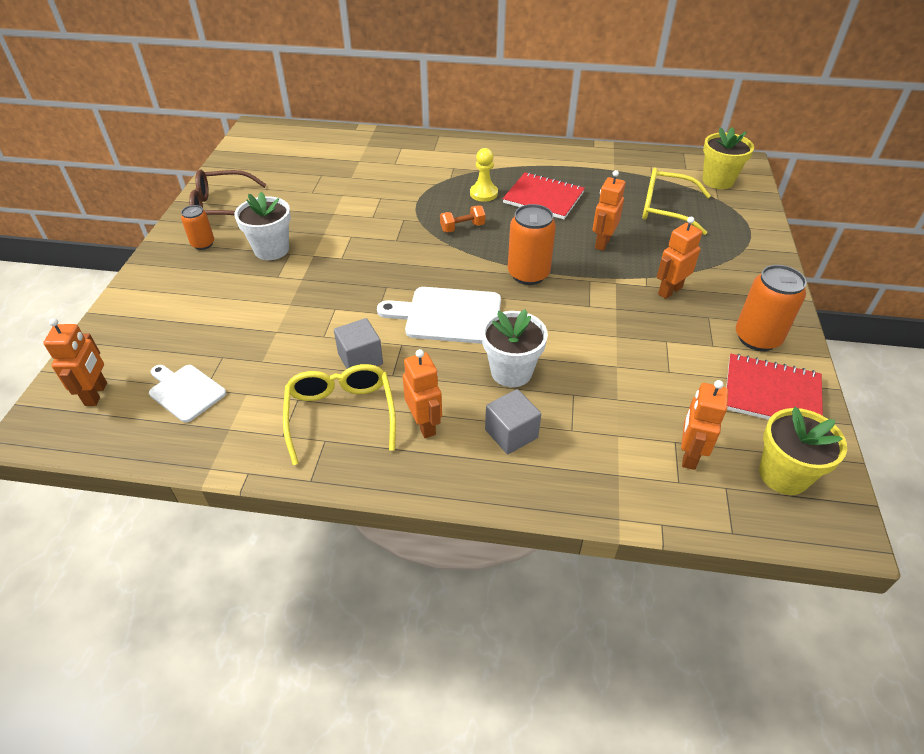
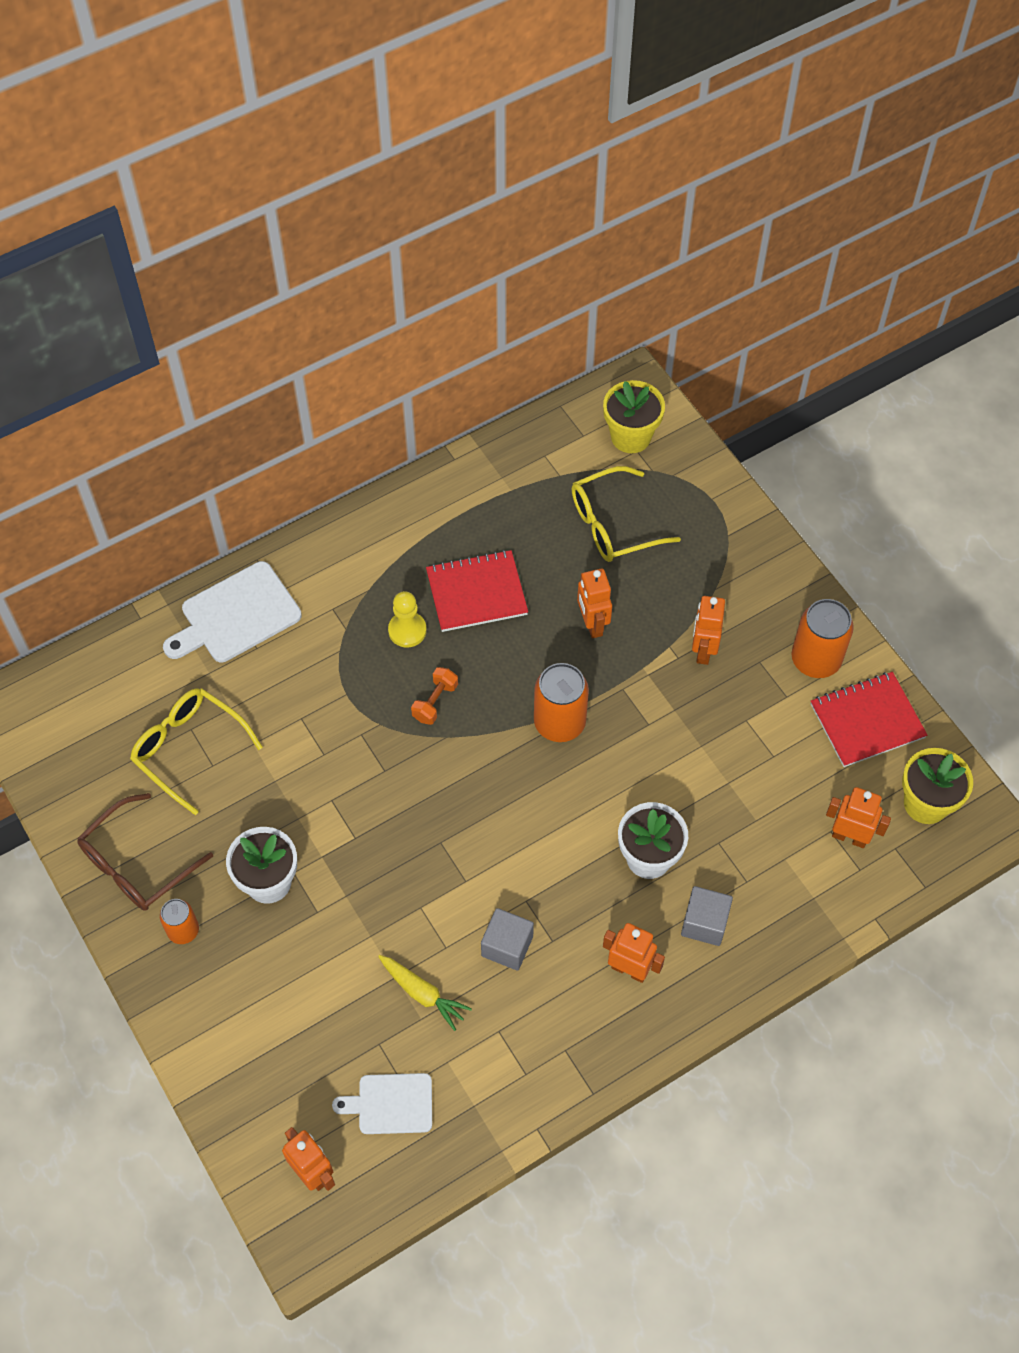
camera: 40 degrees left, 15 degrees up
yellow glasses [283,364,396,465] -> yellow glasses moved to [130,688,263,815]
white cutting board [377,287,501,344] -> white cutting board moved to [163,561,302,662]
orange robot [681,380,728,470] -> orange robot turned 135 degrees clockwise [826,787,891,848]
none -> yellow carrot [378,955,472,1031]

